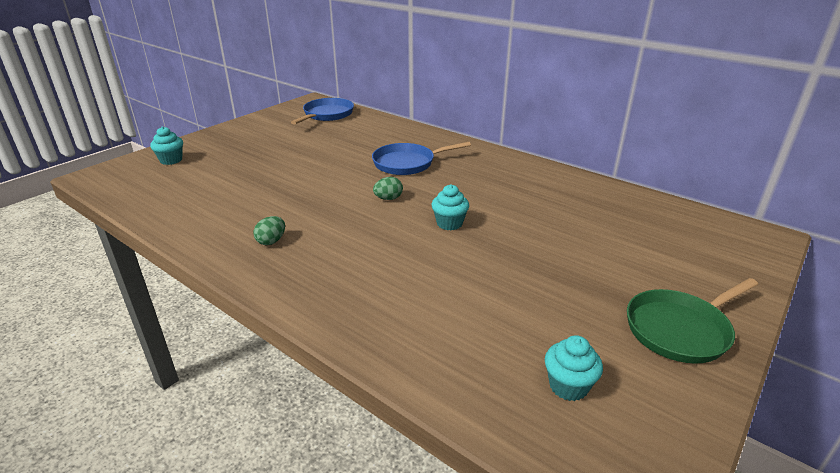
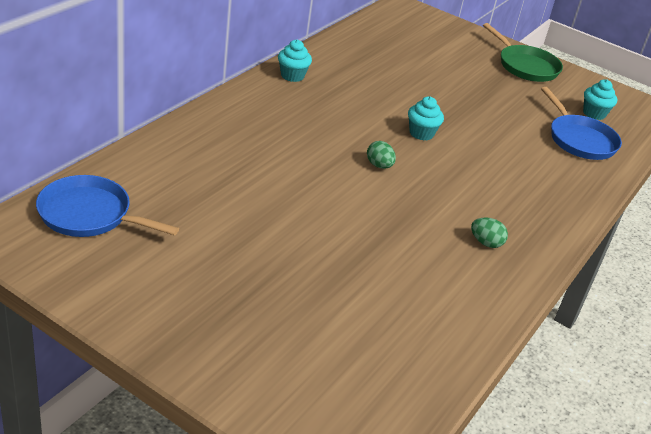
camera: 100 degrees left, 5 degrees up
turquoise cupcake [150,127,183,165] -> turquoise cupcake moved to [278,40,312,82]
blue pan [372,142,471,175] -> blue pan moved to [541,87,622,160]

